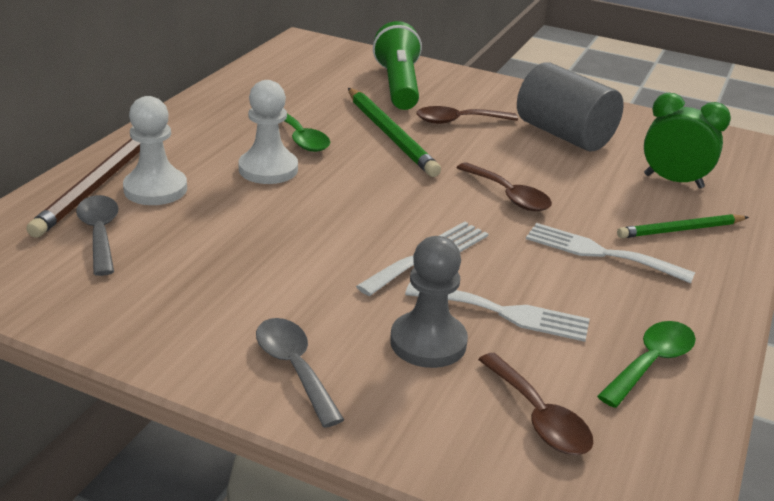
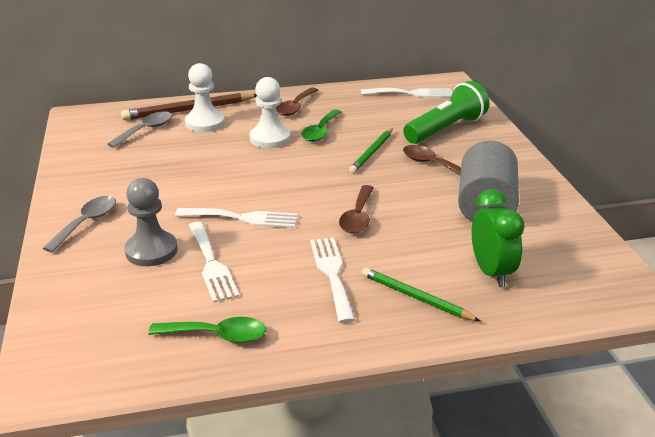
camera: 55 degrees right, 0 degrees up
green pencil [348,88,441,177] -> green pencil [349,128,393,173], size x0.65
brown spoon [478,353,593,455] -> brown spoon moved to [276,88,318,116]
none -> white fork [361,88,452,97]

